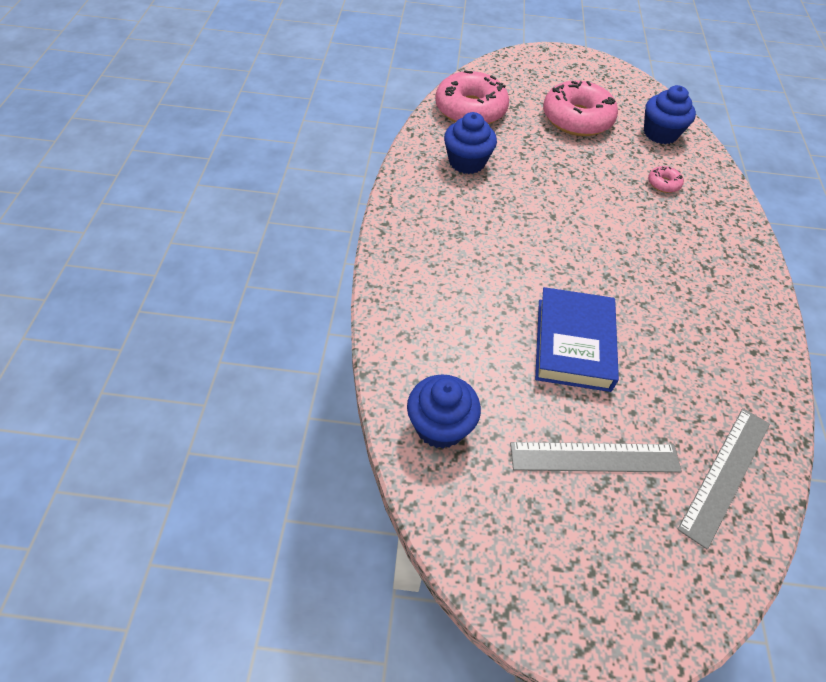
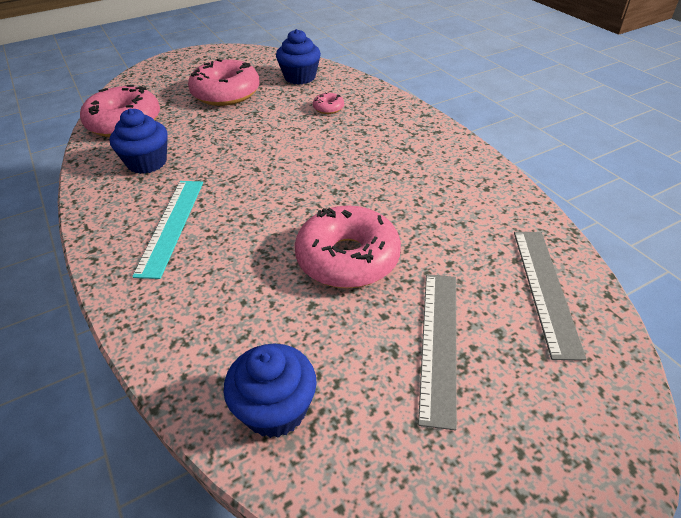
camera: 30 degrees left, 10 degrees down
grey ruler [510,442,682,473] -> grey ruler turned 45 degrees counterclockwise [418,274,457,430]
blue book [535,287,619,392] -> pink donut [295,205,401,288]
none -> turquoise ruler [132,181,203,279]

